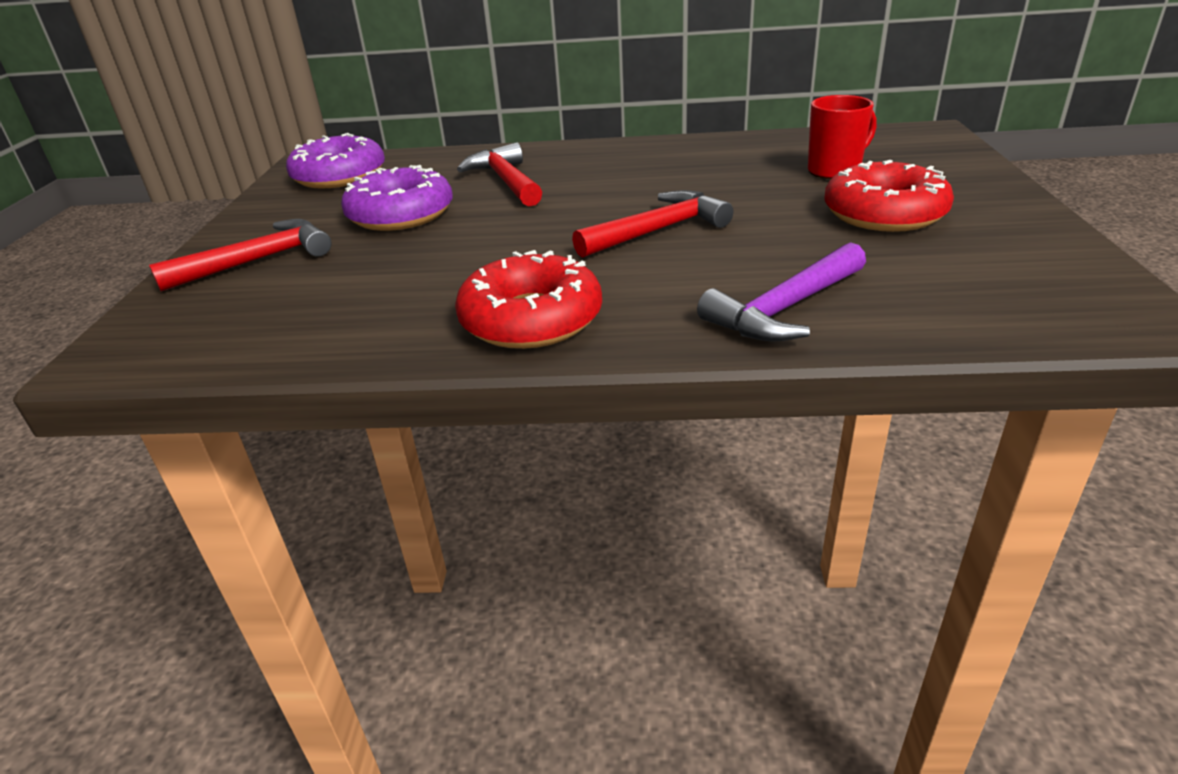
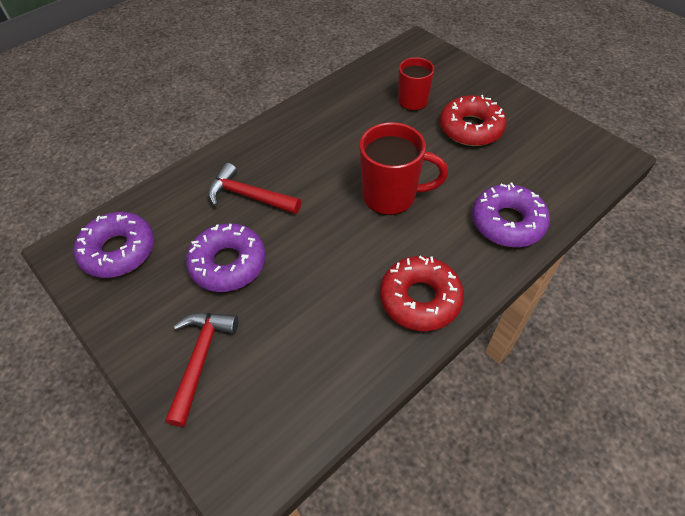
camera: 45 degrees left, 20 degrees up
red hammer [572,190,733,258] -> red mug [359,122,448,215]
purple hammer [697,242,866,342] -> purple donut [472,182,550,247]

